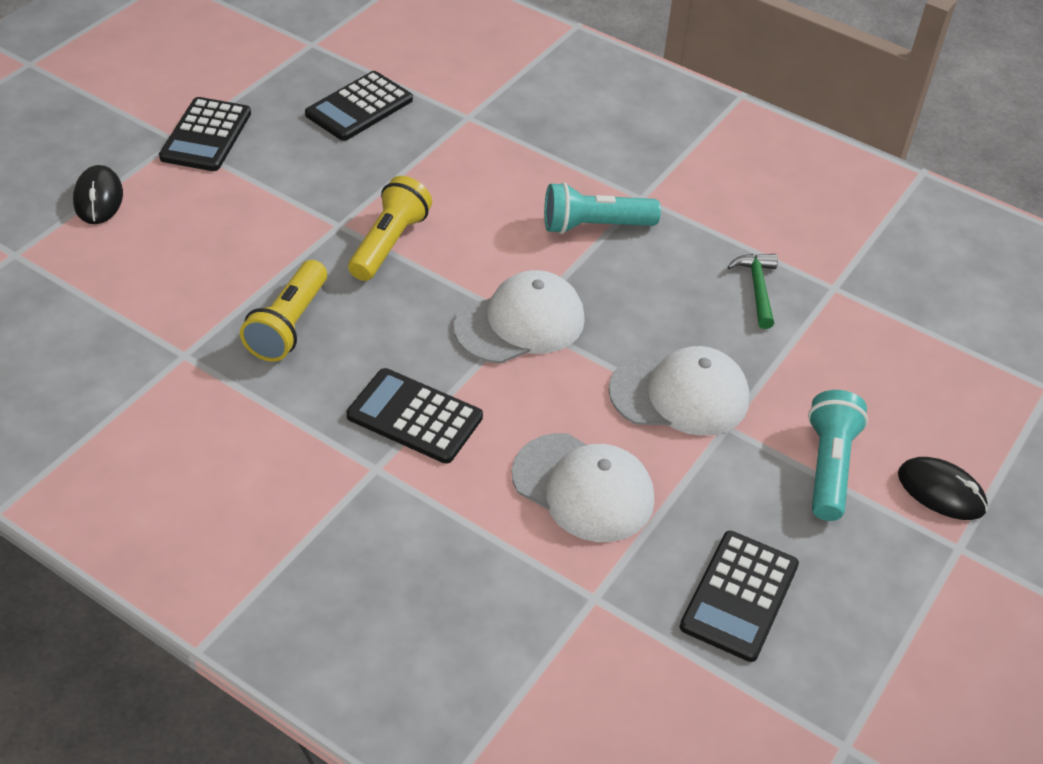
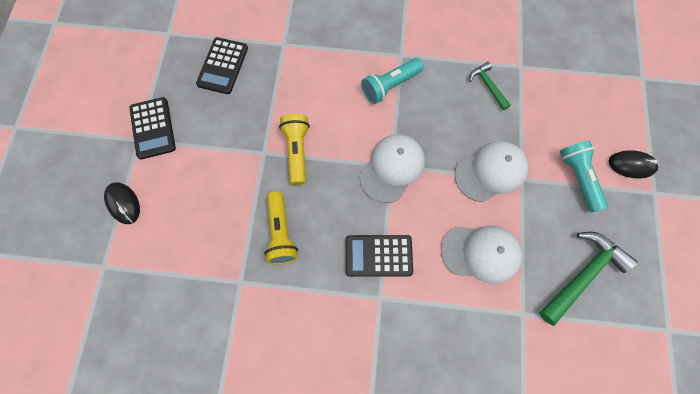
camera: 25 degrees left, 25 degrees up
black calculator [680,531,799,662] -> green hammer [539,232,637,326]

